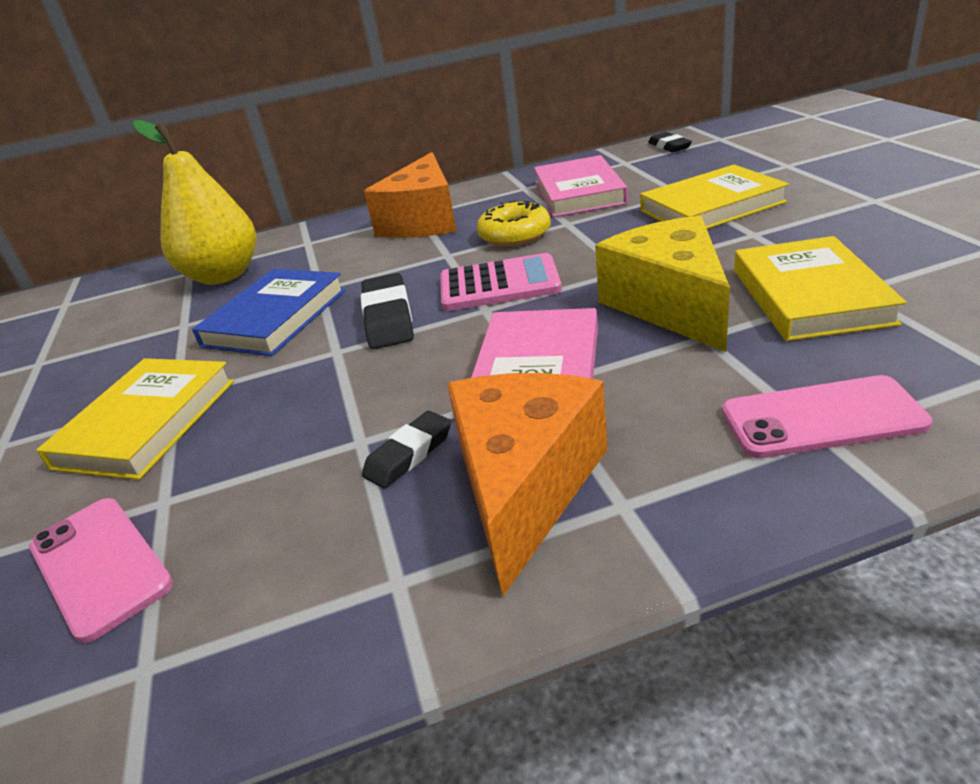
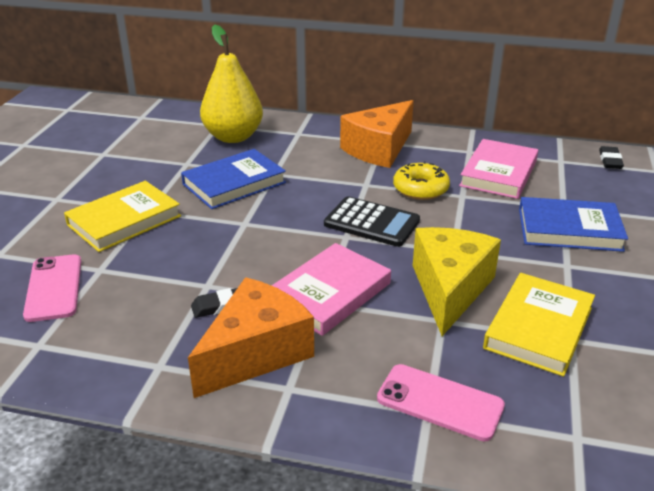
camera: 25 degrees right, 0 degrees up
black eraser [361,273,414,349] -> none
pink calculator [440,253,562,311] -> black calculator [324,196,420,247]
yellow book [640,164,789,229] -> blue book [519,197,628,252]

